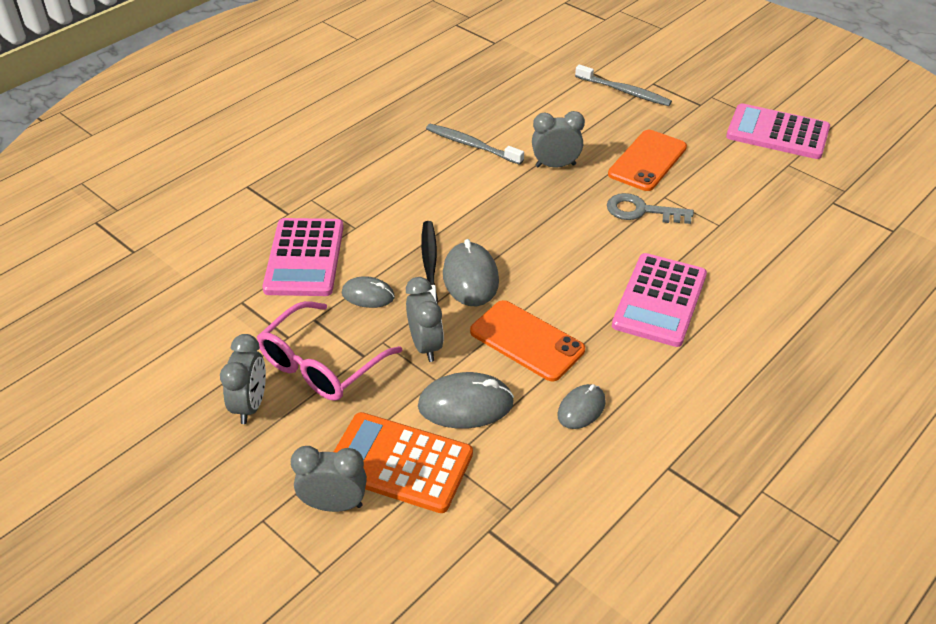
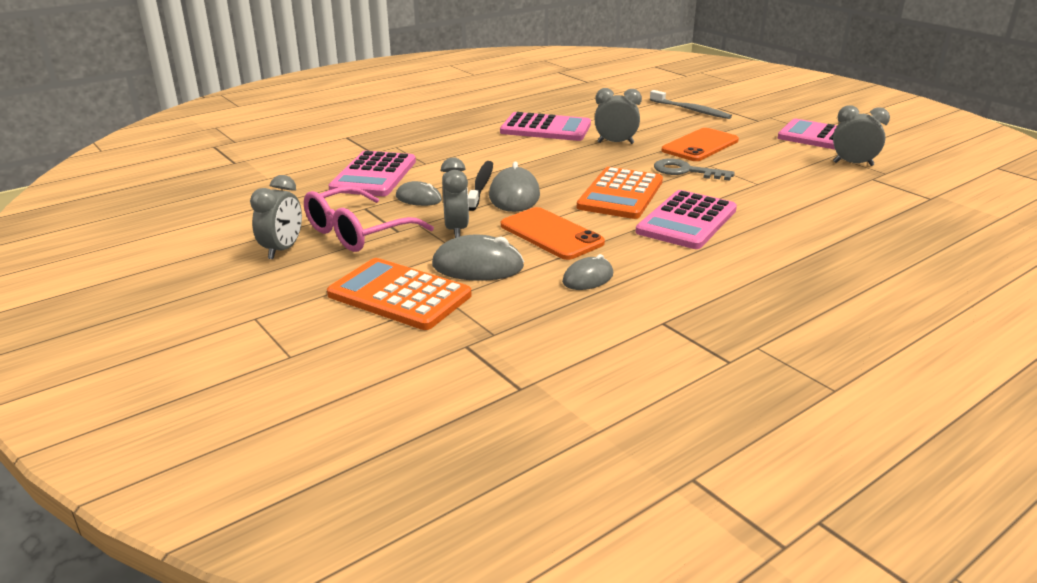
camera: 10 degrees right, 15 degrees down
grey clock [291,446,367,512] -> grey clock moved to [833,105,890,166]
grey toothbrush [426,124,524,165] -> pink calculator [500,112,591,141]
none -> orange calculator [577,167,663,219]

